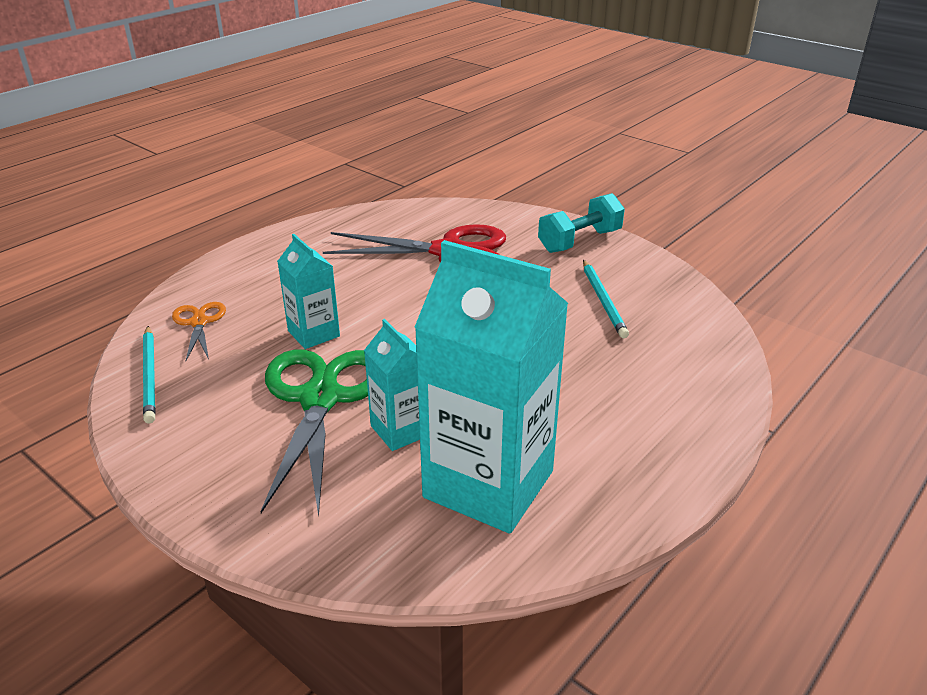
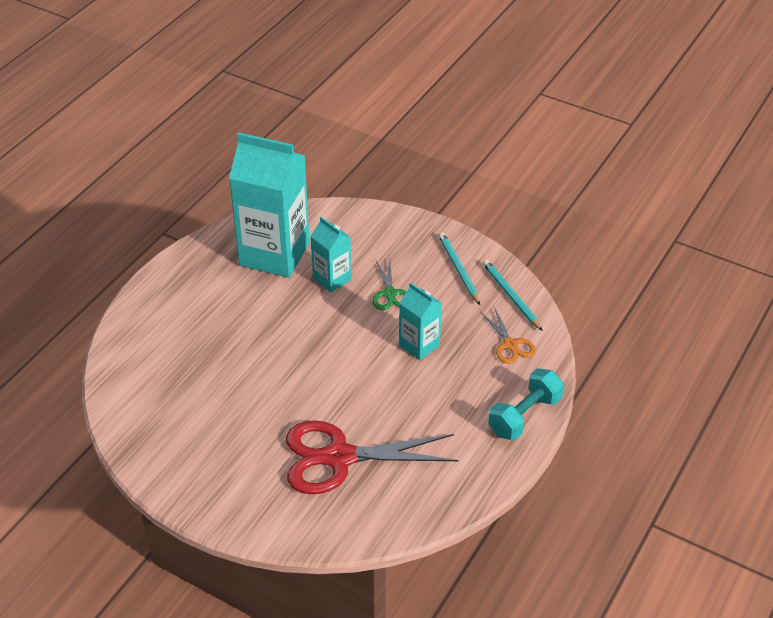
camera: 170 degrees right, 10 degrees up
green scissors [260,349,368,517] -> green scissors [373,259,407,310], size x0.48
turquoise dumbbell [538,193,625,253] -> turquoise dumbbell moved to [488,368,564,440]
turquoise pencil [583,260,629,338] -> turquoise pencil moved to [438,232,480,305]

